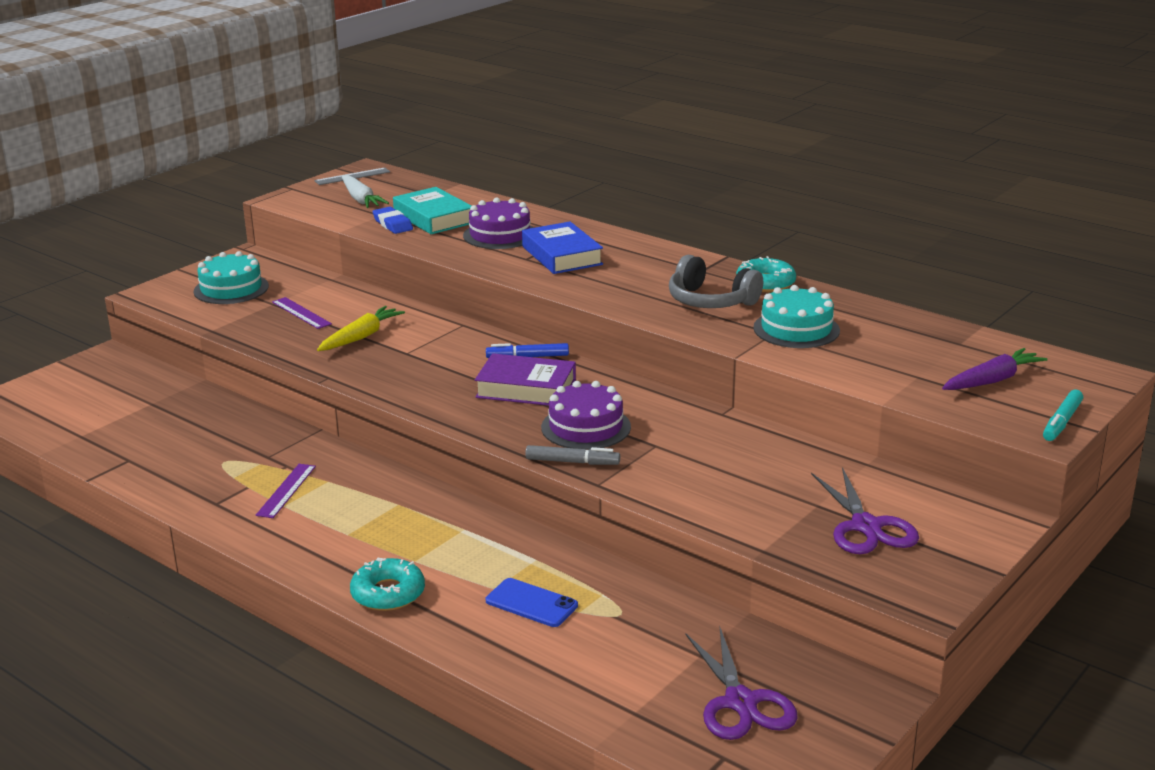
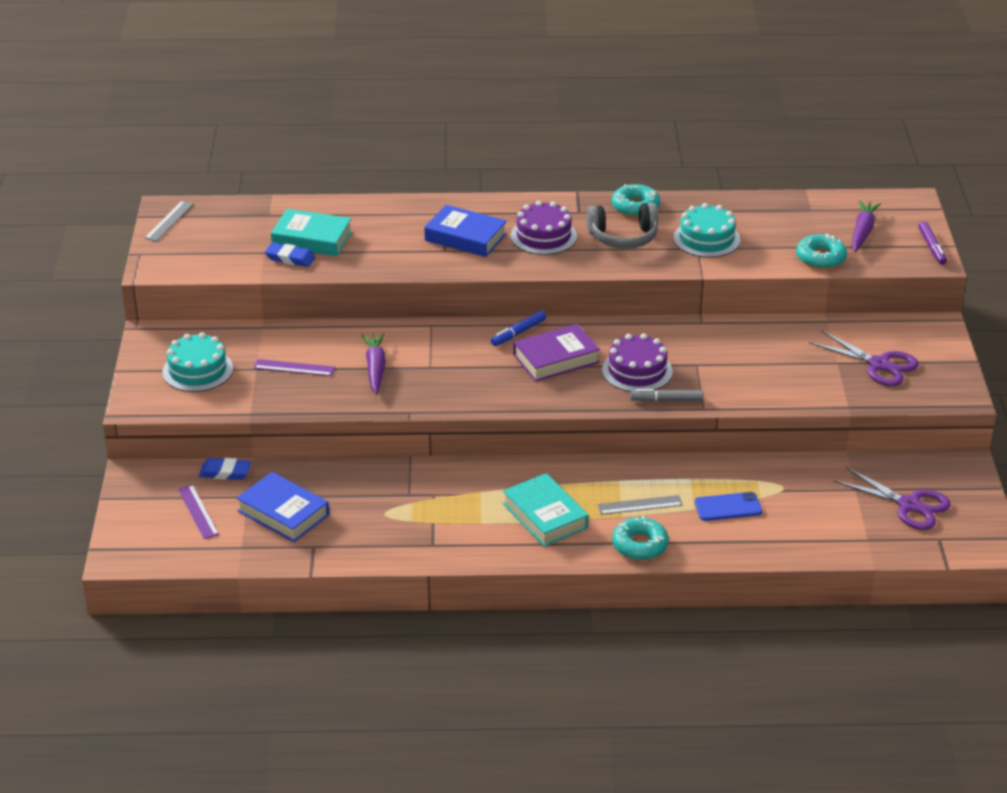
camera: 40 degrees left, 10 degrees up
purple ruler [256,464,316,518] -> purple ruler moved to [178,484,219,539]
yellow carrot [317,306,405,351] -> purple carrot [362,333,386,395]
white carrot [342,175,389,208] -> none
purple cake [463,198,534,249] -> purple cake moved to [510,201,577,255]
grey marker [525,445,620,465] -> grey marker turned 150 degrees counterclockwise [630,389,704,402]
turquoise marker [1043,390,1083,441] -> purple marker [918,221,947,265]
none -> blue eraser [199,458,252,480]
none -> blue book [236,472,329,542]
none -> turquoise book [503,473,589,547]
none -> grey ruler [597,495,683,515]
none -> turquoise donut [796,234,847,269]

